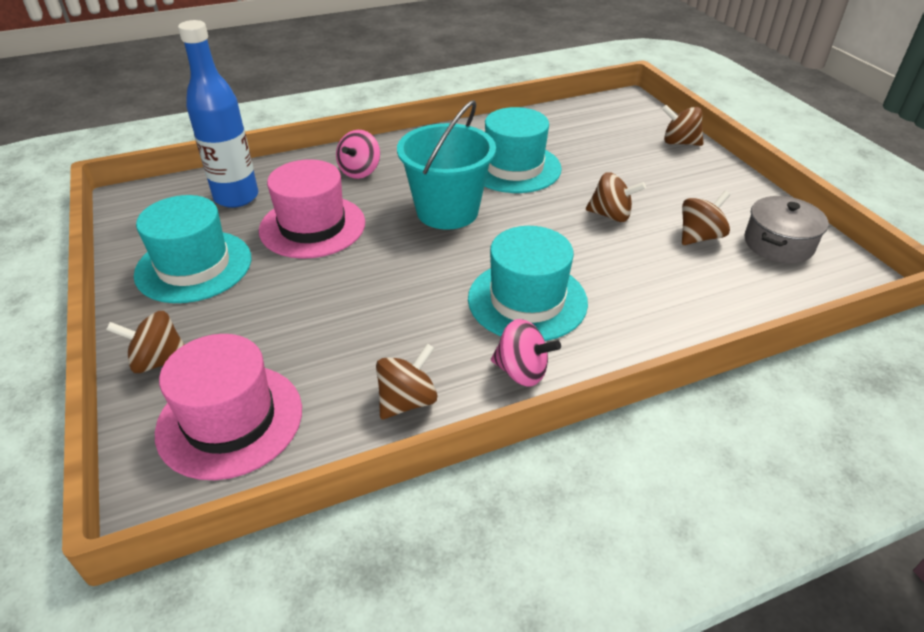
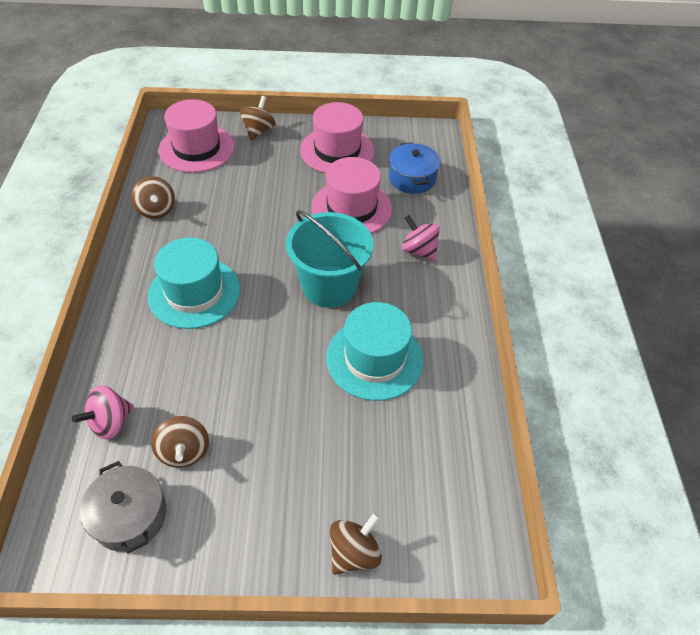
camera: 110 degrees right, 10 degrees up
turquoise hat [134,195,251,303] -> pink hat [300,102,374,173]
blue bottle [178,20,258,208] -> blue pot [389,142,440,194]
pink spinning top [491,319,561,387] -> pink spinning top moved to [72,385,134,439]
brown spinning top [586,172,646,222] -> none

